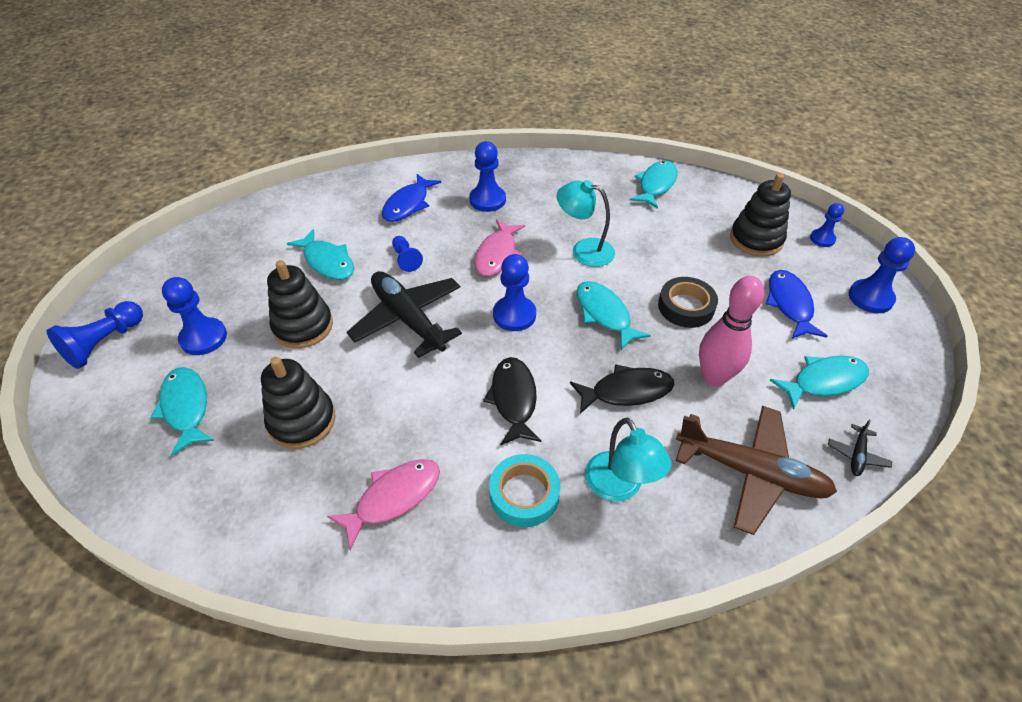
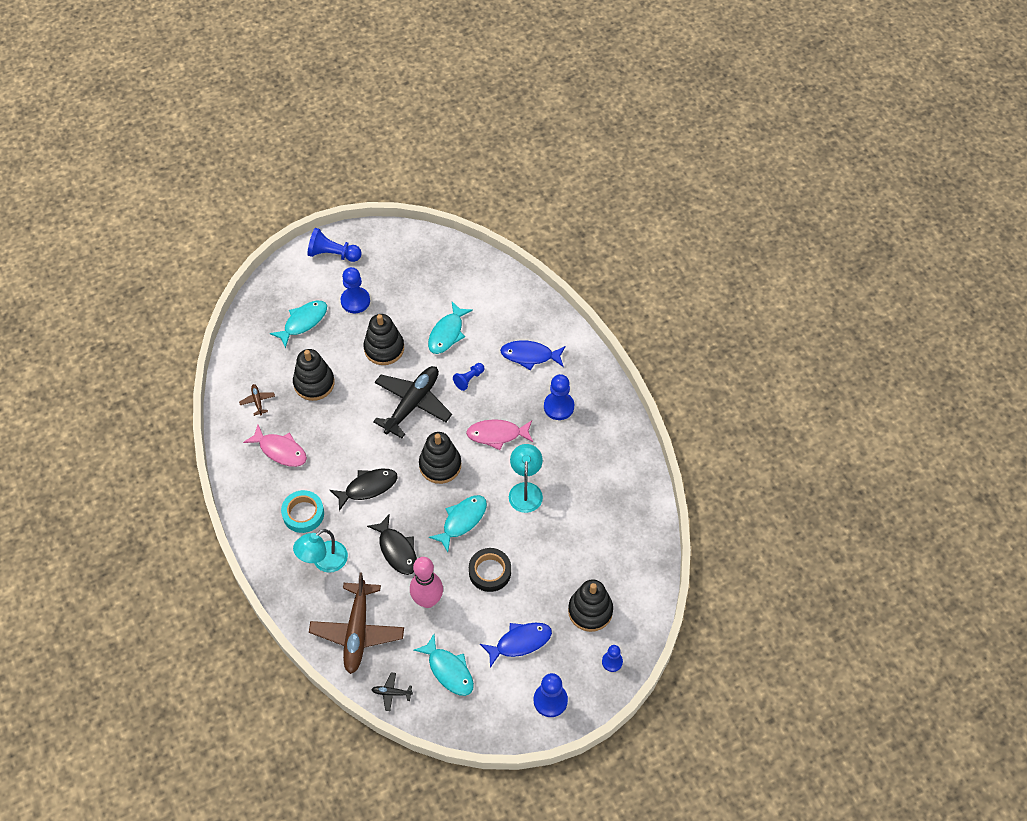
camera: 70 degrees right, 10 degrees up
blue pawn [493,254,536,331] -> black stacking toy [419,432,461,484]
turquoise fish [630,160,678,209] -> none
none -> brown plane [239,384,275,416]

